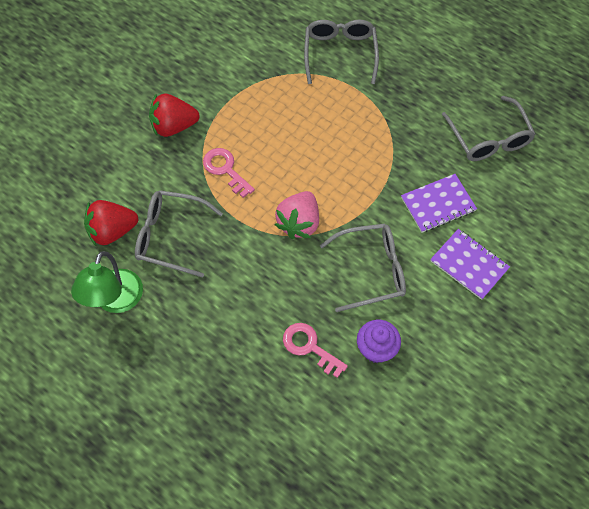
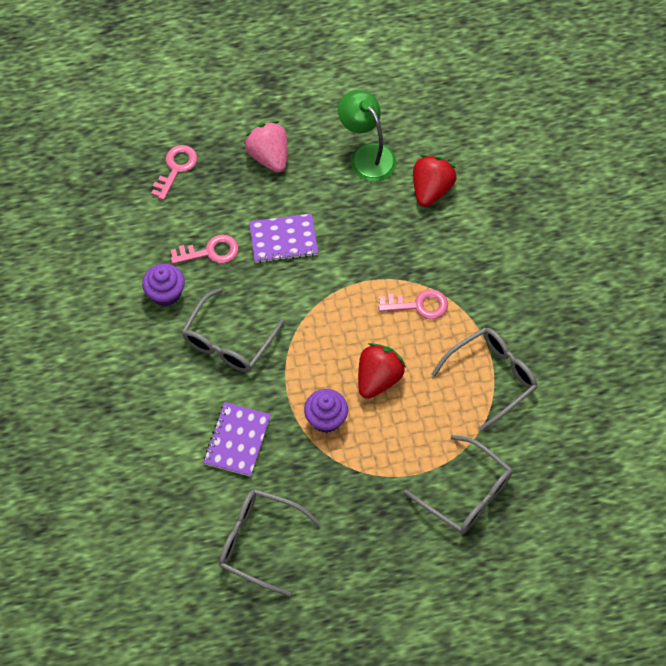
camera: 130 degrees right, 0 degrees up
grey glasses [135,190,223,278] -> grey glasses moved to [431,328,538,431]
red strawberry [149,93,199,137] -> red strawberry moved to [358,343,406,399]
pink strawberry [275,191,319,239] -> pink strawberry moved to [244,121,288,173]
purple notebook [430,229,510,300] -> purple notebook moved to [249,214,318,263]
none -> pink key [151,145,197,200]
none -> purple cupcake [304,389,348,433]

